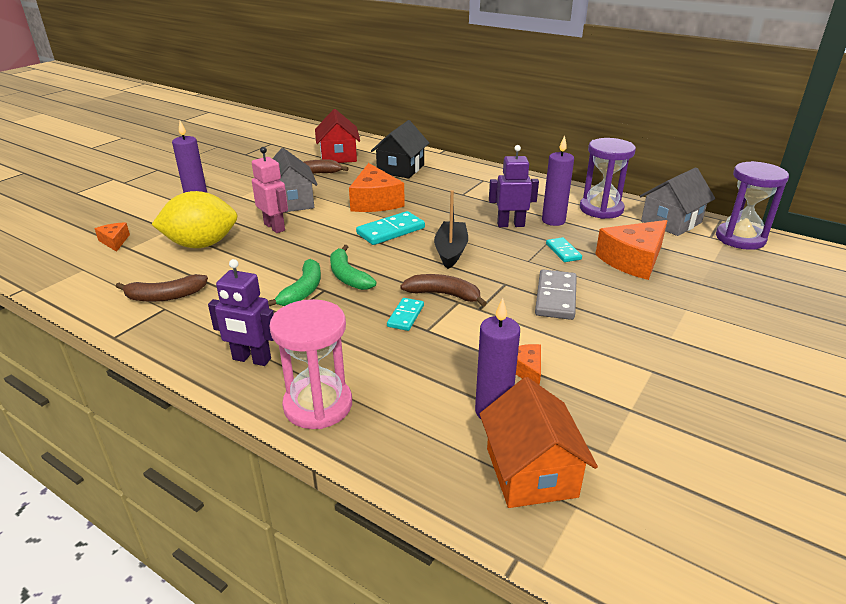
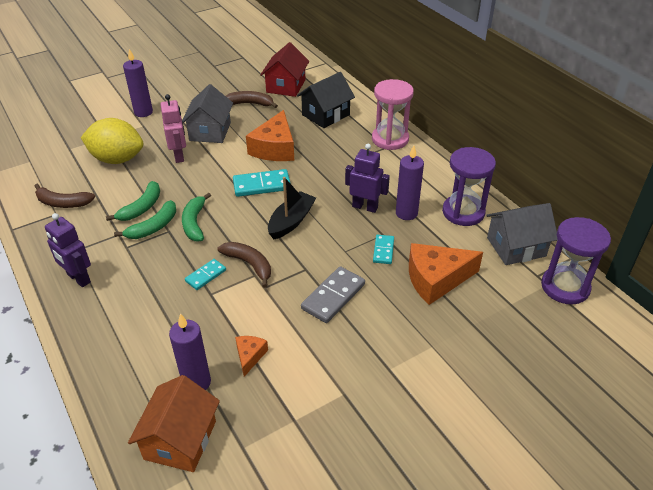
camera: 25 degrees right, 10 degrees up
orange cheese [95,222,130,252] -> none
pink hourglass [269,299,352,429] -> pink hourglass moved to [372,79,414,150]
none -> green banana [106,181,160,221]

